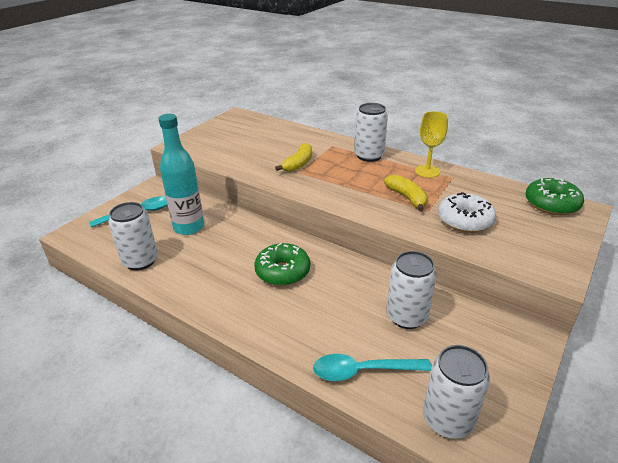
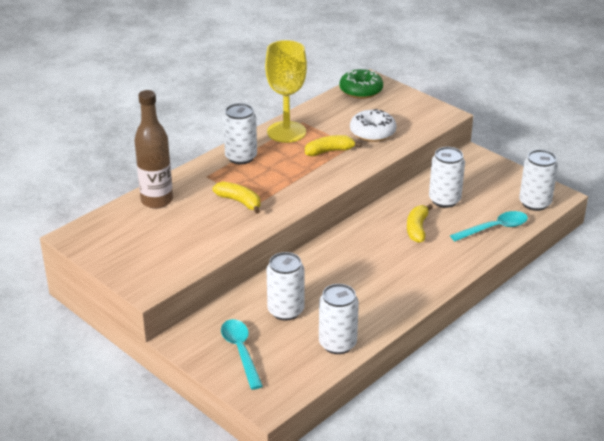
camera: 80 degrees left, 0 degrees up
turquoise bottle [158,114,204,235] -> white can [266,252,304,321]
green donut [254,243,310,286] -> none
turquoise spoon [313,354,432,381] -> turquoise spoon turned 120 degrees counterclockwise [450,211,528,241]
yellow goblet [415,111,448,178] -> yellow goblet [265,40,307,143], size x1.61
none -> brown bottle [134,90,173,209]
none -> yellow banana [407,204,433,243]

